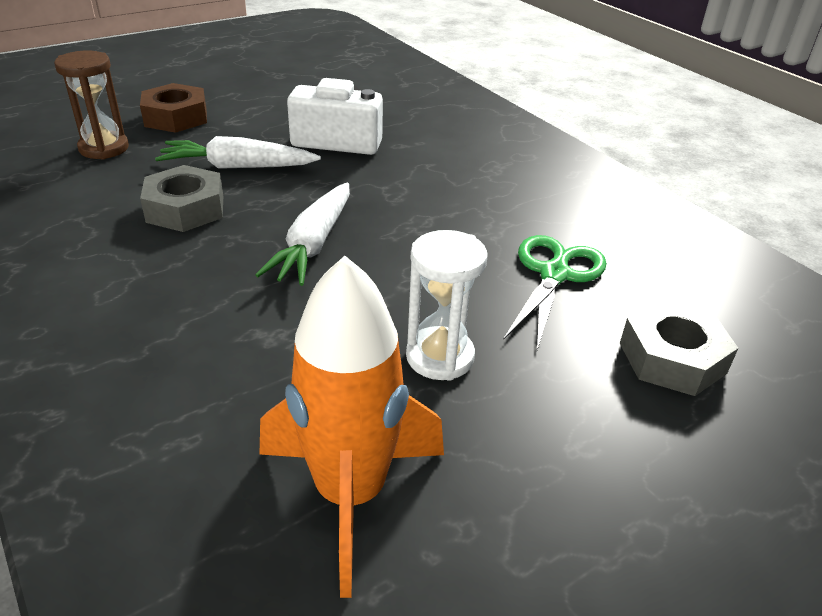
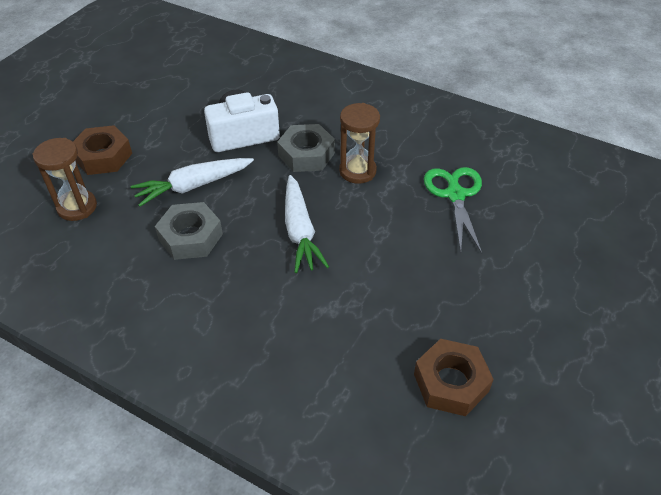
camera: 25 degrees left, 10 degrees up
orange rocket [260,256,444,598] -> brown nut [414,339,494,416]
white hourglass [406,230,488,381] -> none
grey nut [620,299,738,396] -> grey nut moved to [277,124,335,172]
none -> brown hourglass [339,103,380,184]

